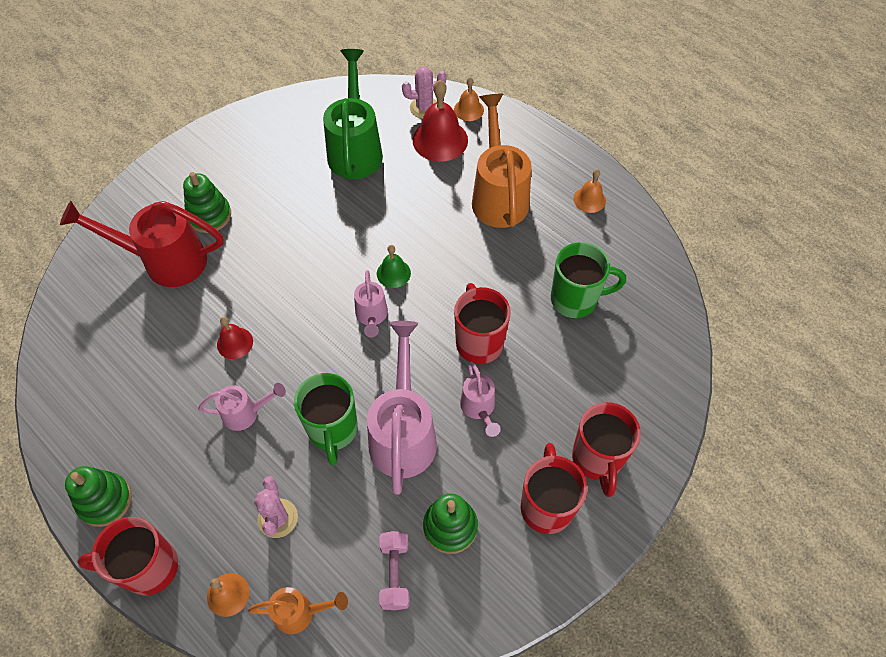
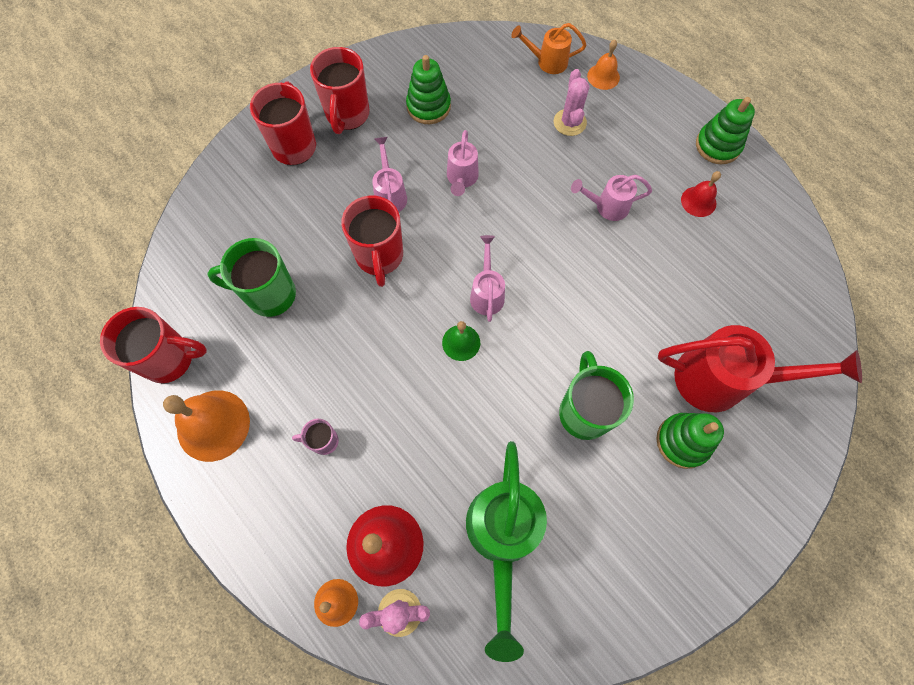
camera: 175 degrees left, 10 degrees up
red mug [77,517,178,595] -> red mug moved to [100,307,207,383]
red bell [217,317,253,359] -> red bell moved to [681,171,721,217]
green mug [294,373,358,465] -> green mug moved to [559,351,634,440]
pink watering can [367,321,437,495] -> pink watering can [447,130,479,196], size x0.52
pink dumbbell [379,531,409,610] -> none
orange watering can [472,94,532,228] -> pink mug [292,419,339,455]
orange bell [573,169,606,213] -> orange bell [163,390,250,462], size x1.80

